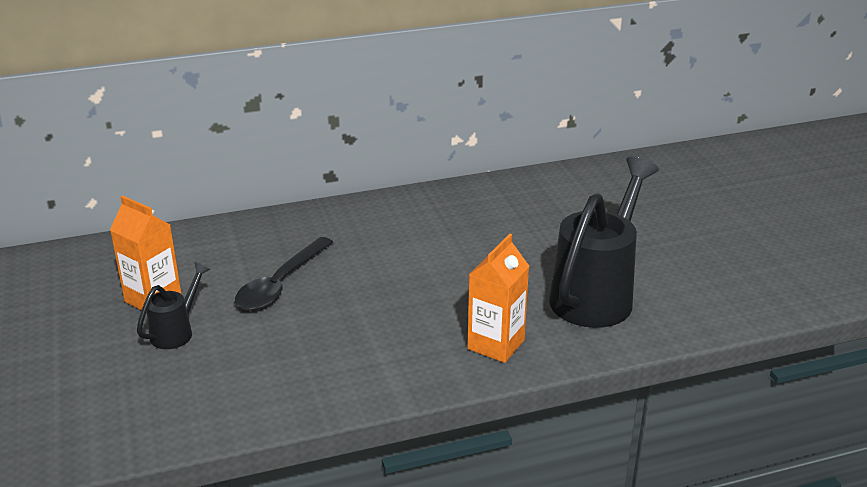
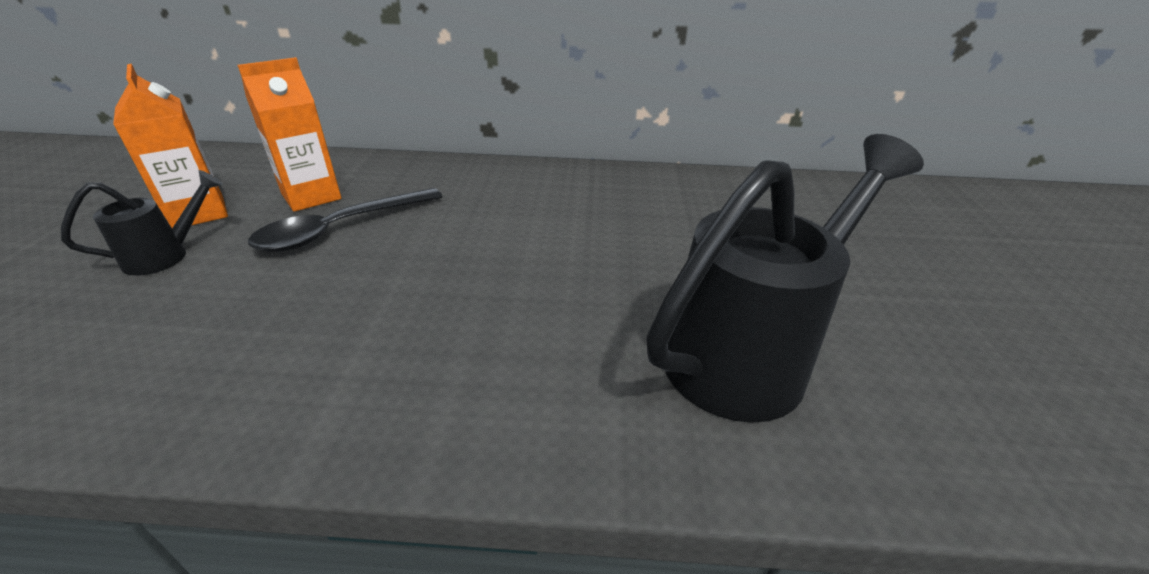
camera: 20 degrees right, 5 degrees up
orange carton [467,234,529,363] -> orange carton moved to [237,57,341,212]

